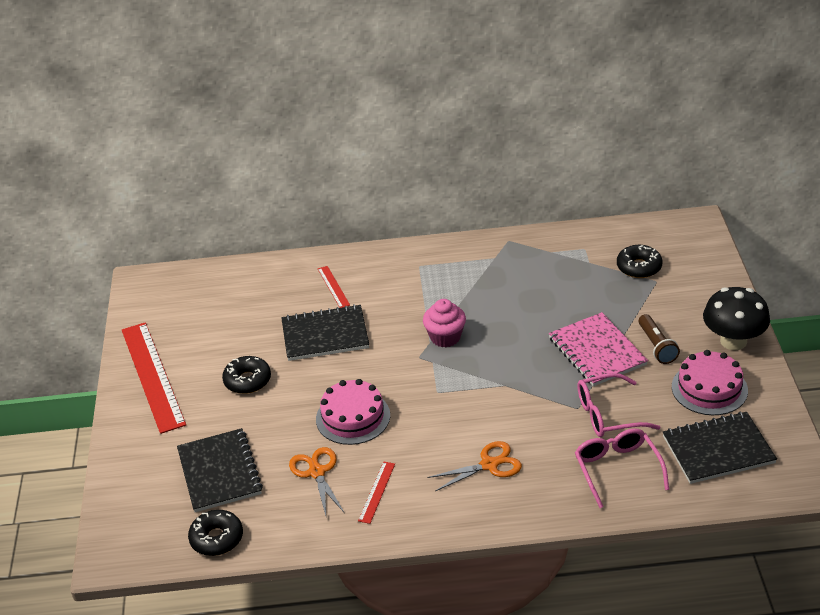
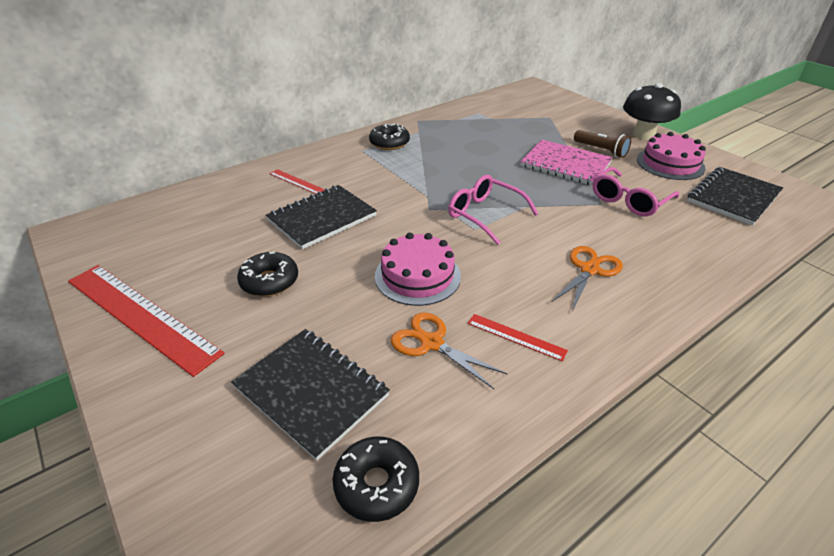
camera: 35 degrees left, 0 degrees up
red ruler [358,461,395,524] -> red ruler turned 45 degrees counterclockwise [468,314,568,362]
pink cupcake [423,299,466,347] -> none
pink glasses [575,428,669,508] -> pink glasses moved to [448,175,538,245]
black donut [617,245,662,278] -> black donut moved to [369,124,410,150]

